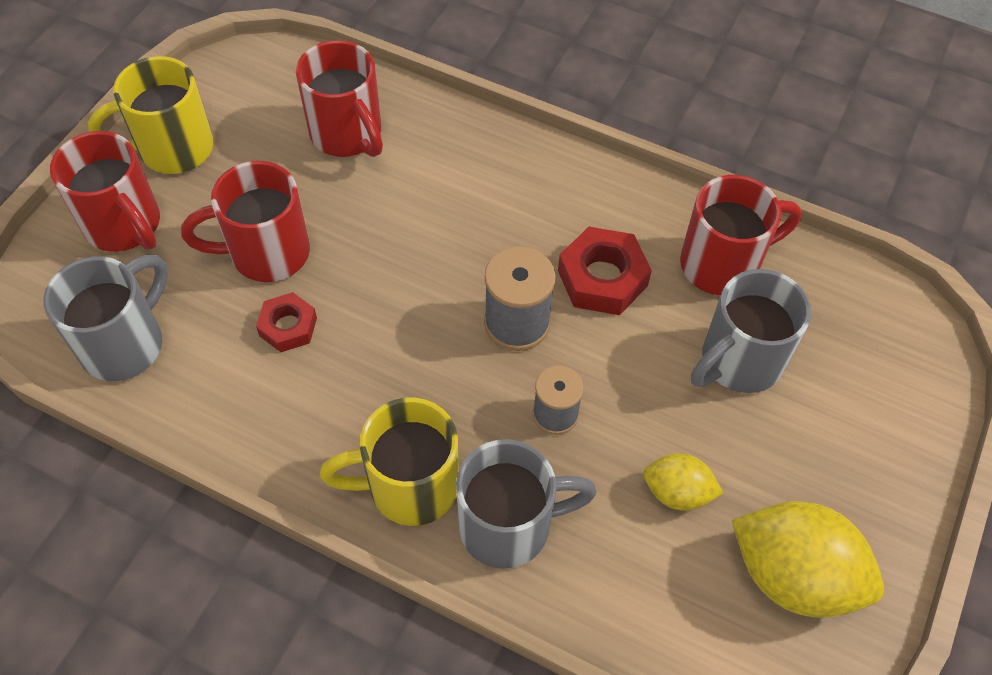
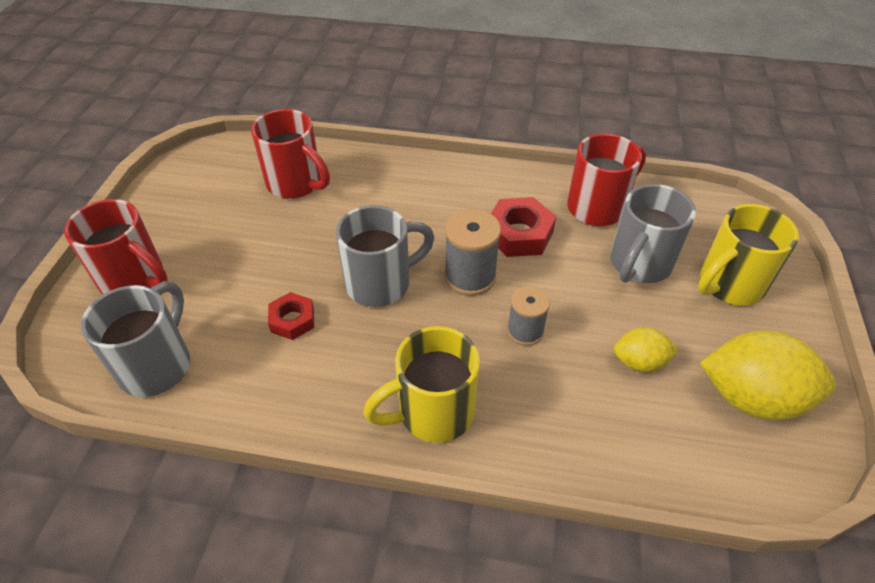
camera: 15 degrees left, 10 degrees down
yellow mug [88,56,214,174] -> yellow mug moved to [698,204,799,306]
red mug [181,161,310,282] -> none
grey mug [456,439,597,569] -> grey mug moved to [336,205,434,307]

